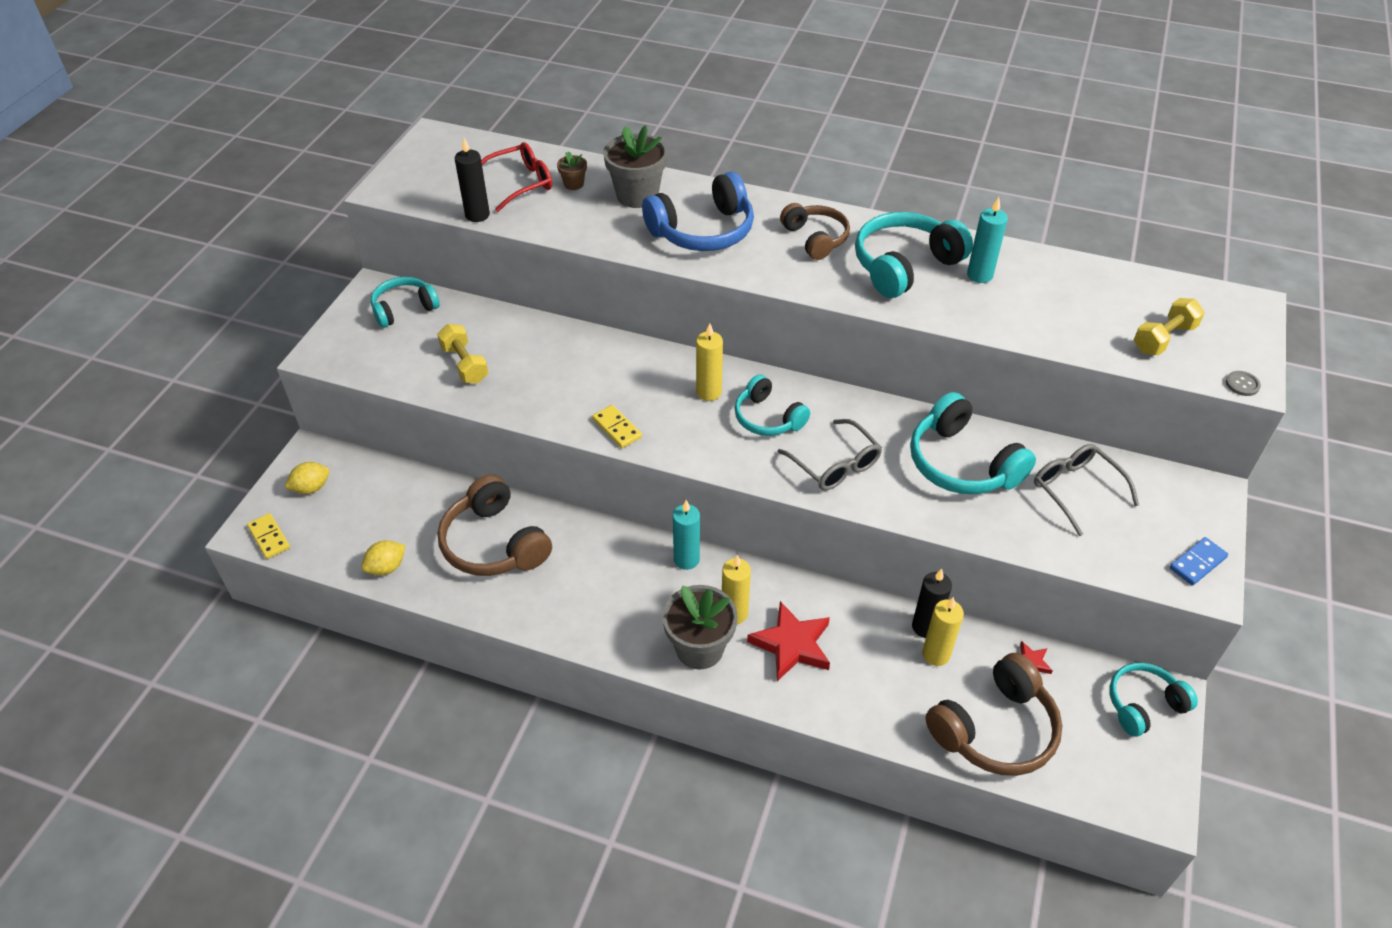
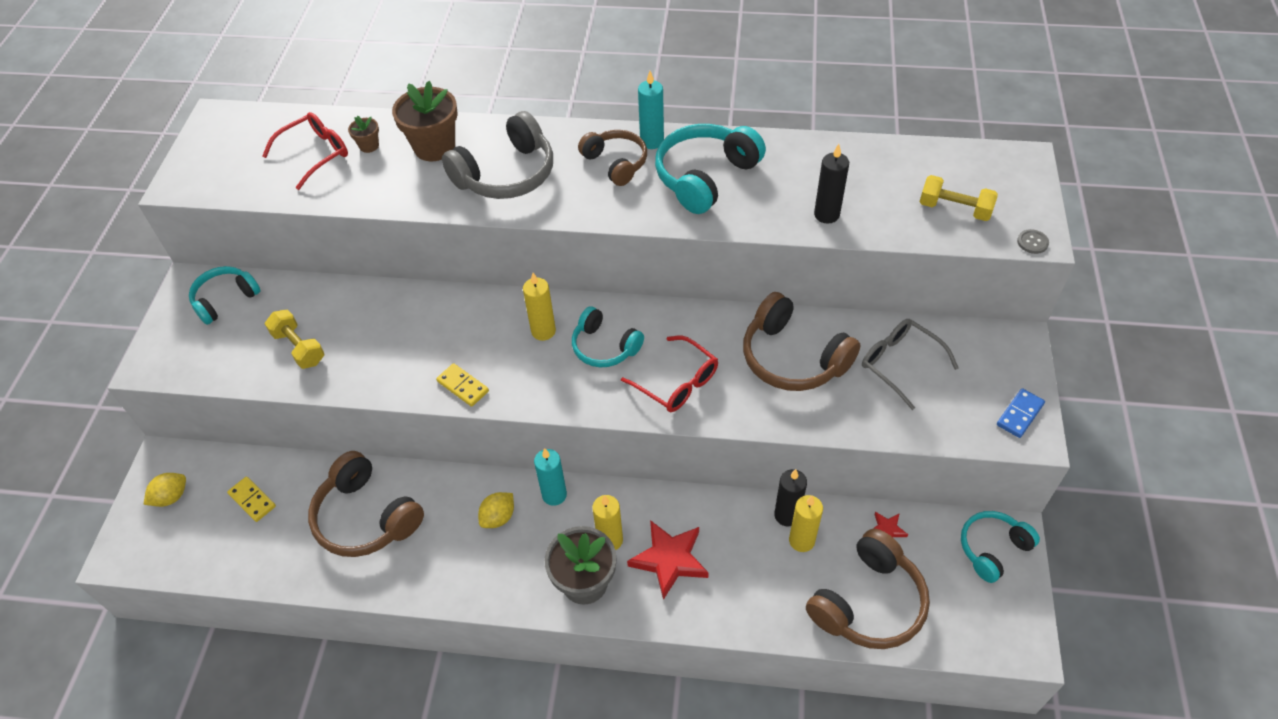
camera: 10 degrees left, 5 degrees up
yellow domino [247,513,290,559] -> yellow domino moved to [227,476,276,522]
yellow lemon [361,540,406,576] -> yellow lemon moved to [478,492,514,528]
black candle [455,138,490,222] -> black candle moved to [814,144,849,224]
grey flower pot [603,125,668,208] -> brown flower pot [392,81,458,161]
blue headphones [642,172,754,251] -> grey headphones [442,111,553,199]
grey glasses [778,419,882,491] -> red glasses [621,335,718,412]
turquoise headphones [910,392,1036,494] -> brown headphones [743,292,861,391]
turquoise candle [967,197,1008,283] -> turquoise candle moved to [638,71,664,149]
yellow dumbbell [1134,298,1205,355] -> yellow dumbbell turned 75 degrees clockwise [920,175,998,221]

